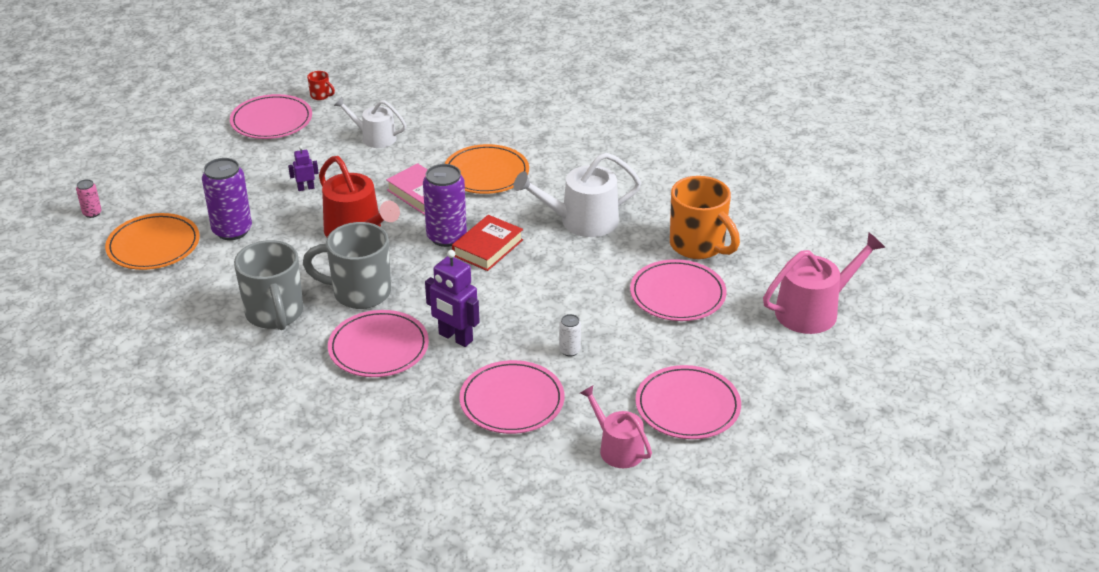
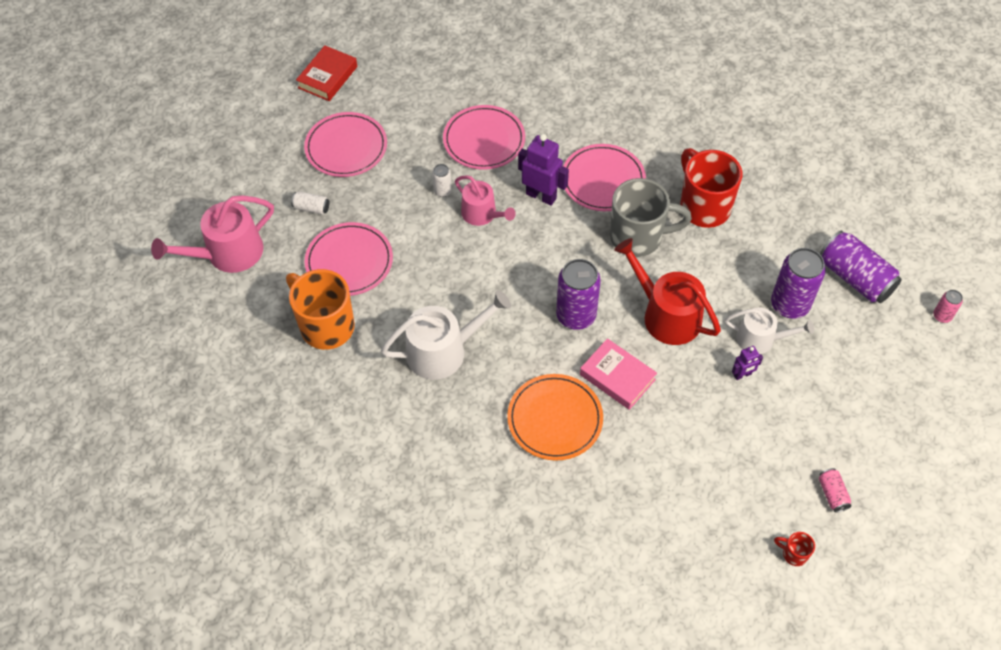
camera: 175 degrees right, 20 degrees up
orange plate [105,213,200,270] -> purple can [820,230,902,303]
pink plate [230,94,312,139] -> pink can [819,468,851,512]
grey mug [234,240,303,330] -> red mug [680,148,742,228]
white watering can [334,97,407,148] -> white watering can moved to [725,307,814,354]
red book [452,215,523,271] -> red book moved to [296,45,357,101]
pink watering can [580,386,652,468] -> pink watering can moved to [455,175,516,226]
none -> white can [291,191,330,215]

